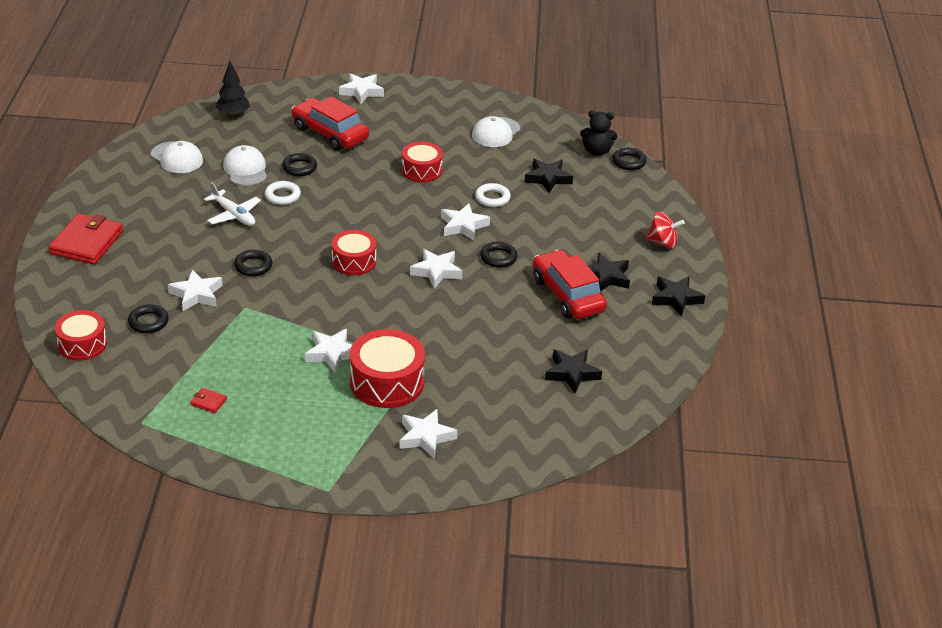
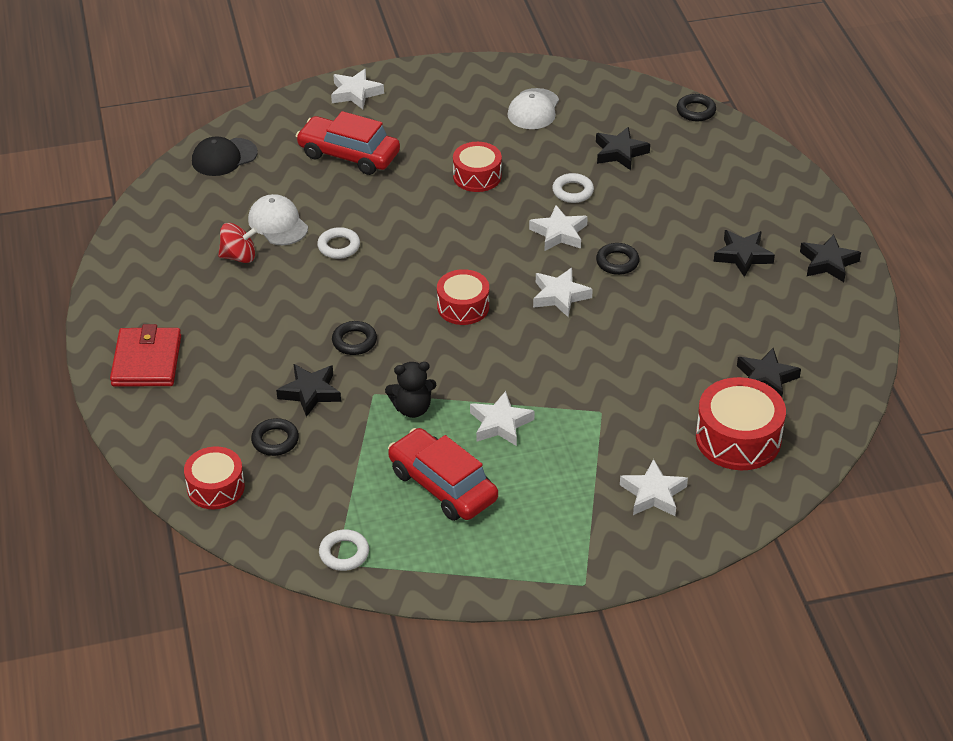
camera: 15 degrees left, 5 degrees up
white cap [151,141,203,173] -> none
white star [168,269,222,311] -> black star [276,364,341,417]
red wallet [190,388,227,413] -> none
white plane [204,182,261,226] -> none
black tree [216,61,250,117] -> black cap [192,136,258,176]
black ring [282,153,317,176] -> none
red drum [350,329,425,408] -> red drum moved to [696,377,786,470]
red car [533,250,607,319] -> red car moved to [388,428,498,521]
black teddy bear [580,110,618,156] -> black teddy bear moved to [385,362,436,418]
red spinning top [646,212,685,248] -> red spinning top moved to [218,223,258,263]
none -> white ring [319,529,369,571]

